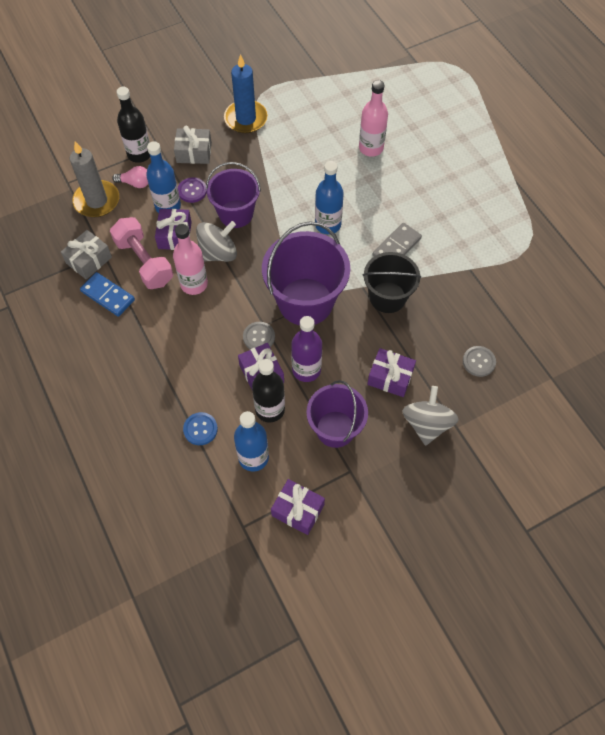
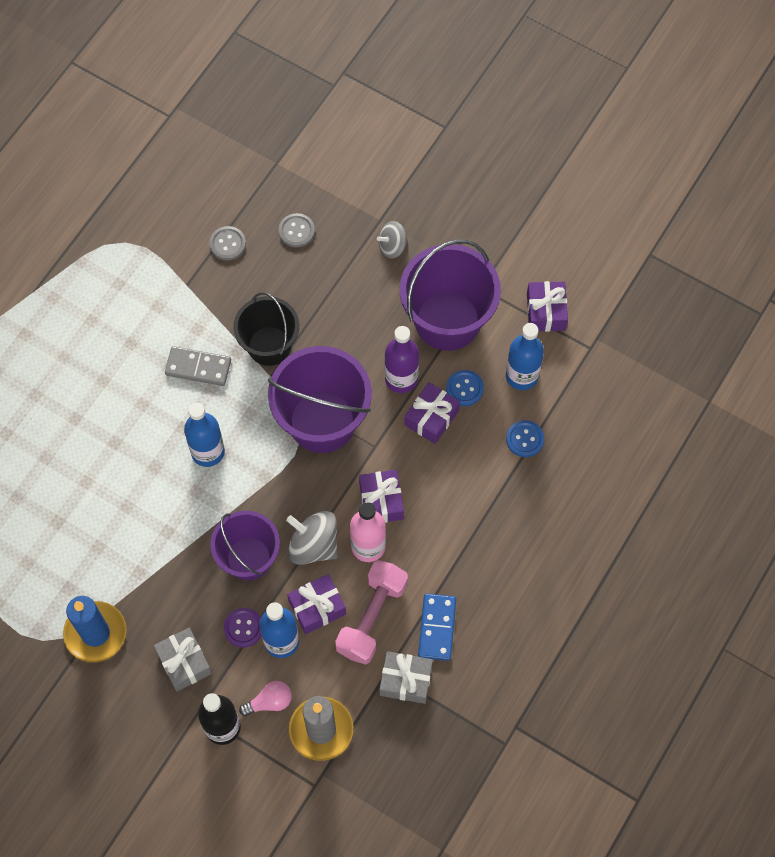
camera: 120 degrees left, 5 degrees up
pink light bulb [112,166,148,188] -> pink light bulb turned 90 degrees clockwise [239,681,292,716]
grey button [243,322,275,349] -> grey button moved to [209,226,246,260]
black bottle [252,359,285,423] -> blue button [446,370,484,406]
purple bucket [306,380,368,448] -> purple bucket [400,239,501,351], size x1.52
pink bottle [359,80,388,157] -> none
purple gift [367,348,416,397] -> purple gift moved to [359,470,404,523]
grey spinning top [402,386,459,446] -> grey spinning top [377,221,408,258], size x0.63

